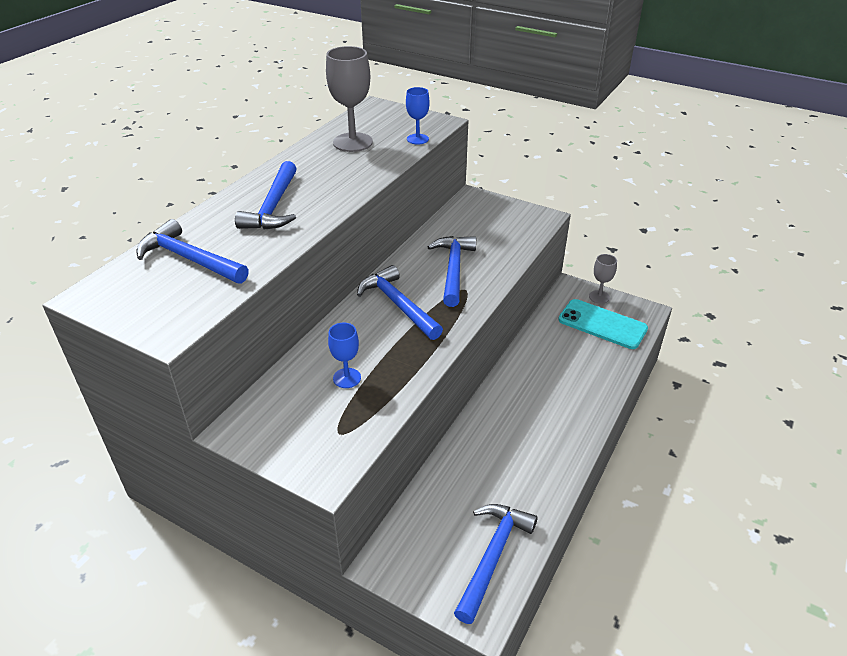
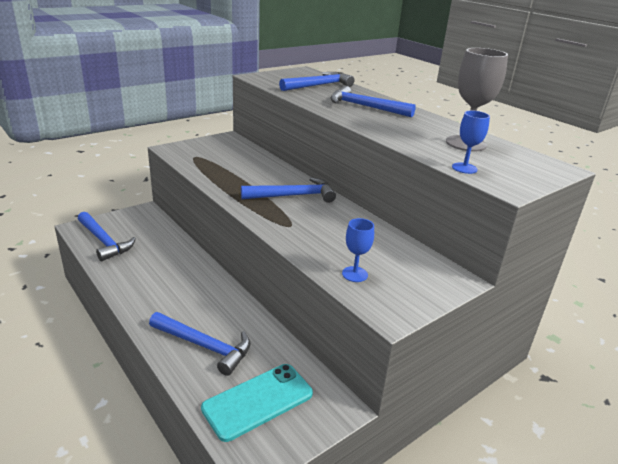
camera: 110 degrees right, 10 degrees down
blue goblet [328,323,361,388] -> blue goblet moved to [342,218,374,282]
blue hammer [428,236,476,307] -> blue hammer moved to [149,312,251,376]
grey goblet [589,254,617,304] -> none

